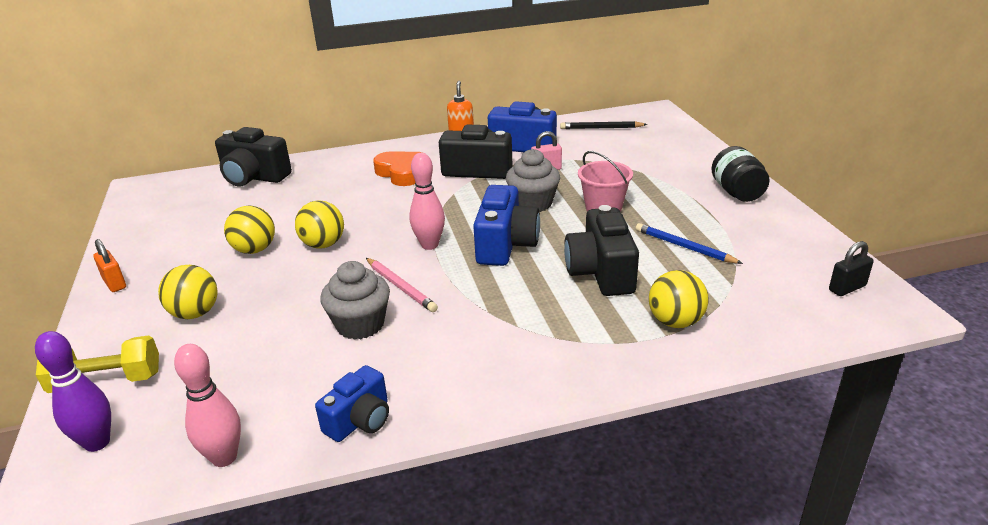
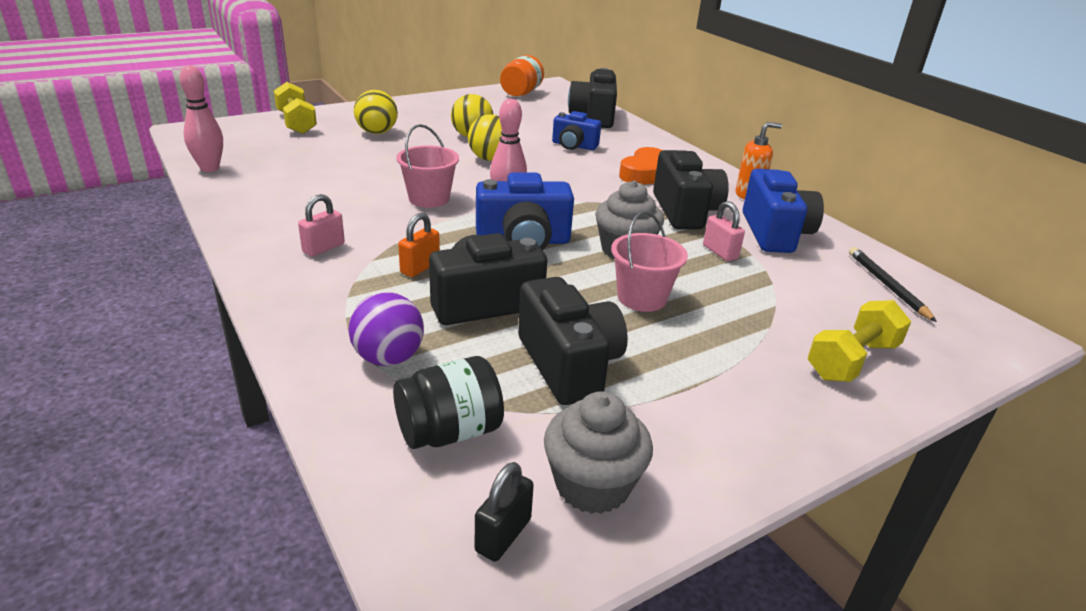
camera: 70 degrees right, 0 degrees up
purple bowling pin [35,331,111,452] -> none
orange padlock [93,239,126,292] -> orange padlock moved to [398,213,440,277]
blue camera [315,365,389,442] -> blue camera moved to [552,111,601,150]
grey cupcake [320,261,390,340] -> grey cupcake moved to [544,391,653,514]
pink pencil [366,258,438,312] -> pink bucket [396,124,459,208]
blue pencil [636,223,743,264] -> black camera [518,277,628,405]
yellow ball [649,270,709,328] -> purple ball [348,292,424,366]
black jar [711,146,769,202] -> black jar moved to [393,356,504,449]
black padlock [829,241,874,296] -> black padlock turned 75 degrees clockwise [475,462,534,562]
none -> pink padlock [298,194,345,257]
none -> orange jar [500,55,544,96]
none -> yellow dumbbell [808,300,912,382]

